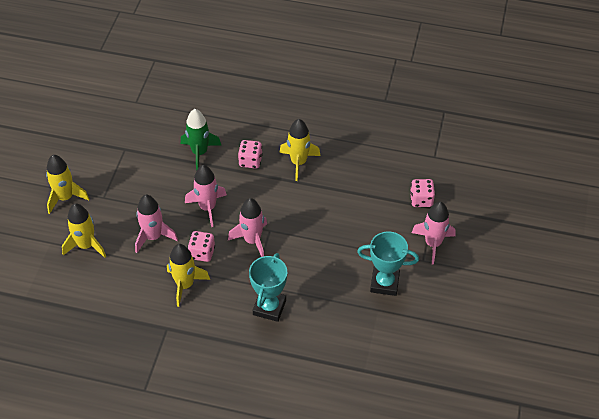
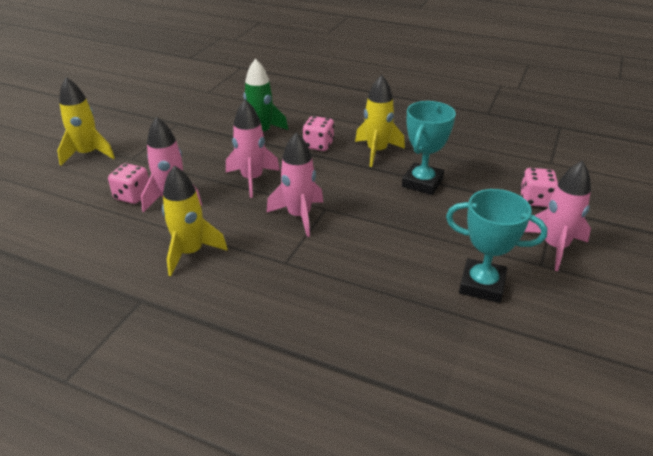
camera: 10 degrees right, 15 degrees down
yellow rocket [62,203,106,258] -> none
pink dice [188,231,215,262] -> pink dice moved to [108,163,149,204]
turquoise trophy [249,253,287,322] -> turquoise trophy moved to [402,101,456,195]

